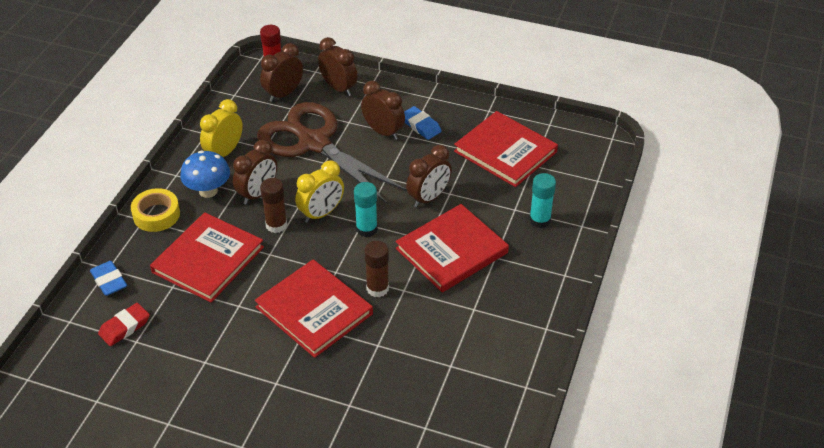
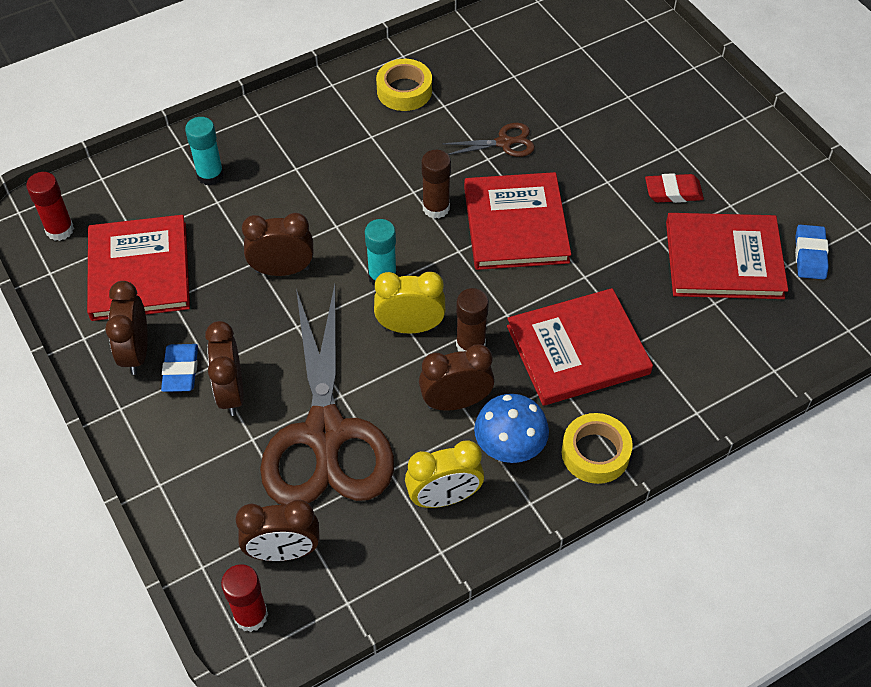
camera: 140 degrees left, 10 degrees up
blue eraser [90,261,127,296] -> blue eraser moved to [795,225,829,279]
red eraser [98,303,150,346] -> red eraser moved to [645,173,704,203]
brown clock [318,37,358,96] -> brown clock moved to [105,281,148,375]
red book [396,204,509,292] -> red book moved to [666,213,788,299]
none -> red glue stick [26,172,74,241]
none -> yellow tape [376,59,432,111]
none -> brown scissors [442,123,535,157]

